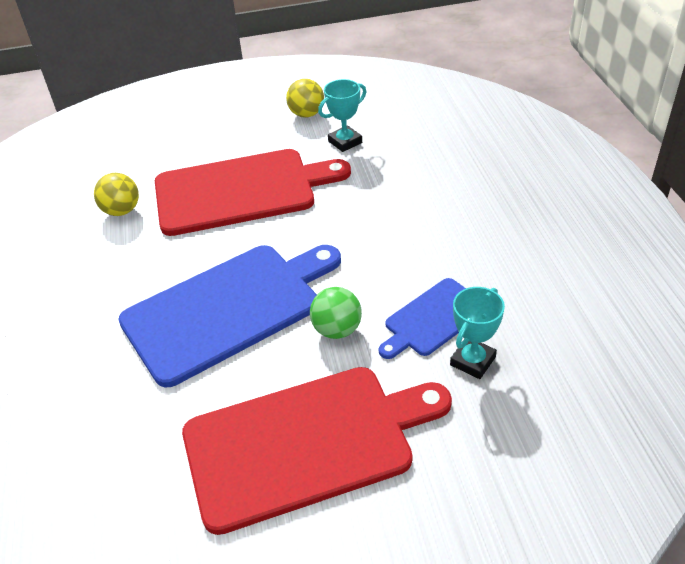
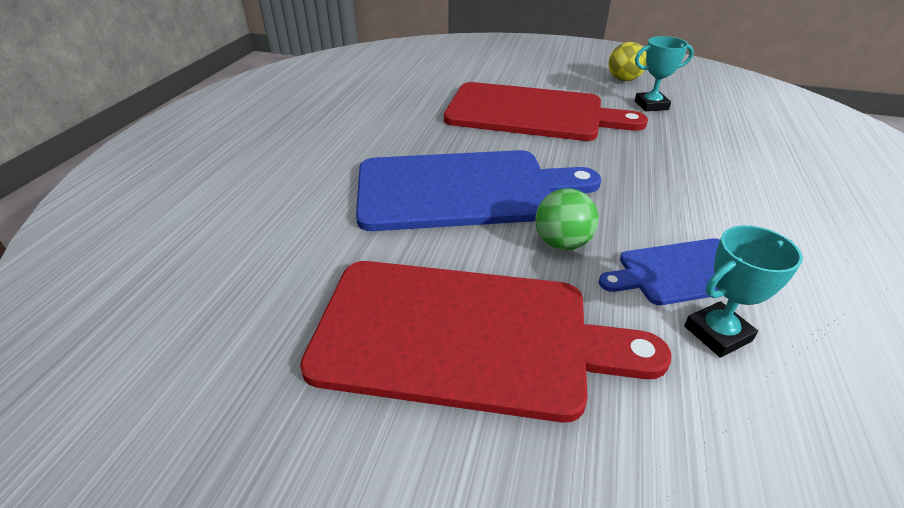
camera: 25 degrees right, 5 degrees down
yellow ball [94,173,139,216] -> none

